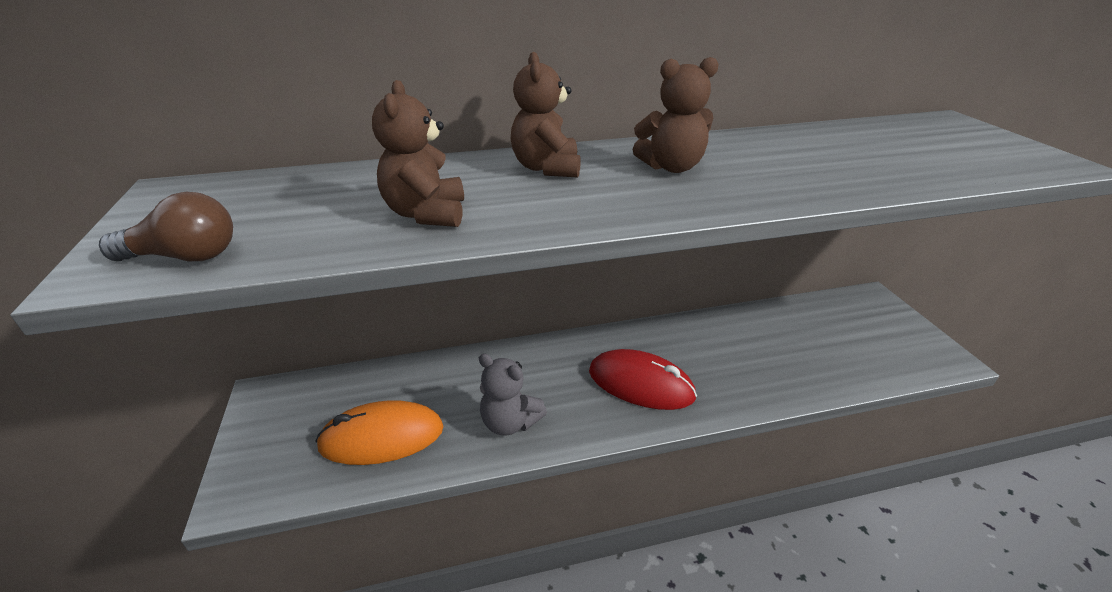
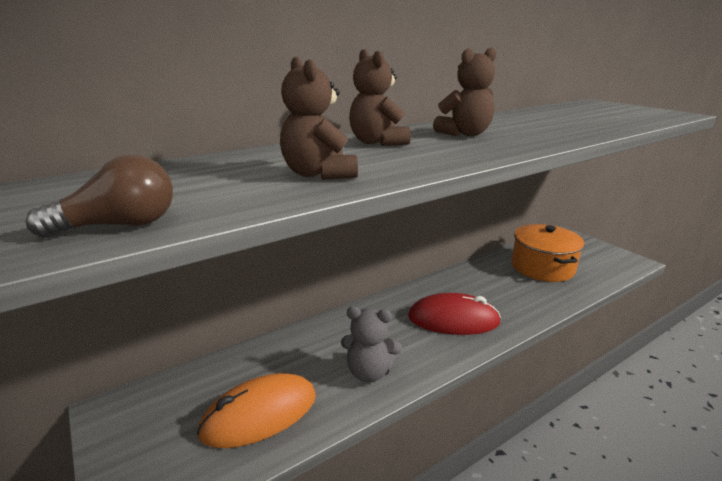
camera: 20 degrees left, 10 degrees down
none -> orange pot [512,224,585,282]

